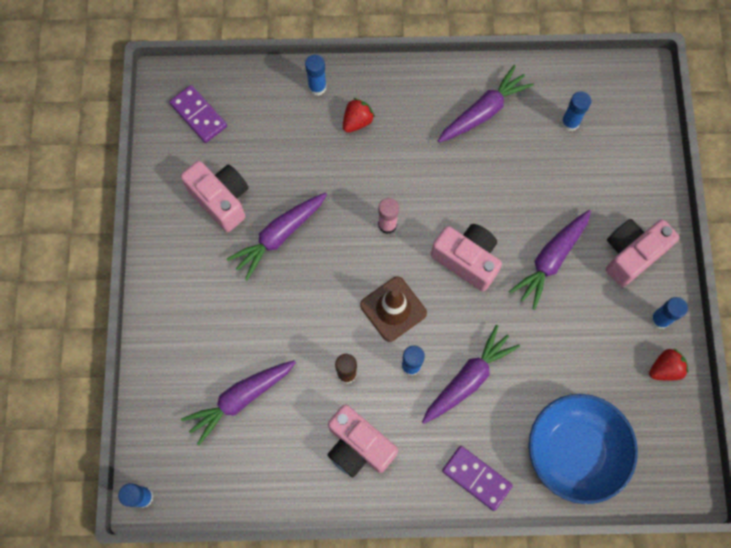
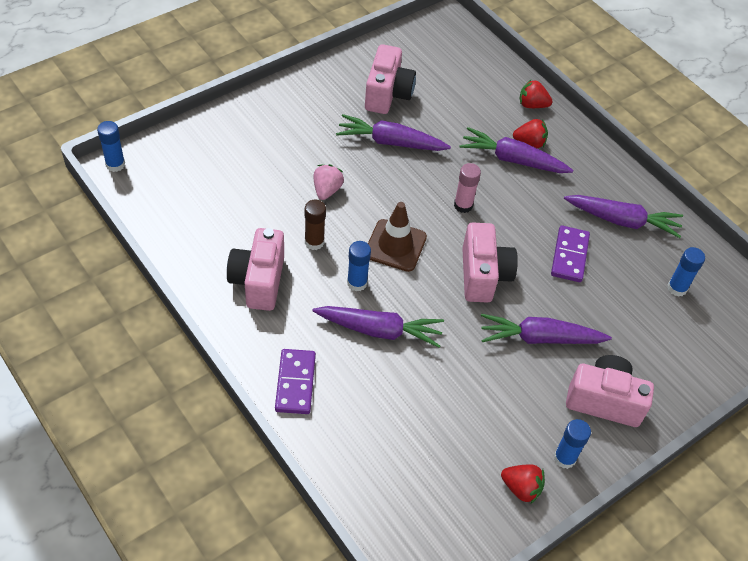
camera: 50 degrees right, 20 degrees down
purple domino [169,85,227,143] -> purple domino moved to [551,225,590,282]
purple carrot [181,360,296,445] -> purple carrot moved to [460,127,573,173]
blue glue stick [305,54,327,96] -> red strawberry [520,80,553,108]
blue bowl [529,394,638,504] -> none
none -> pink strawberry [313,164,344,200]

